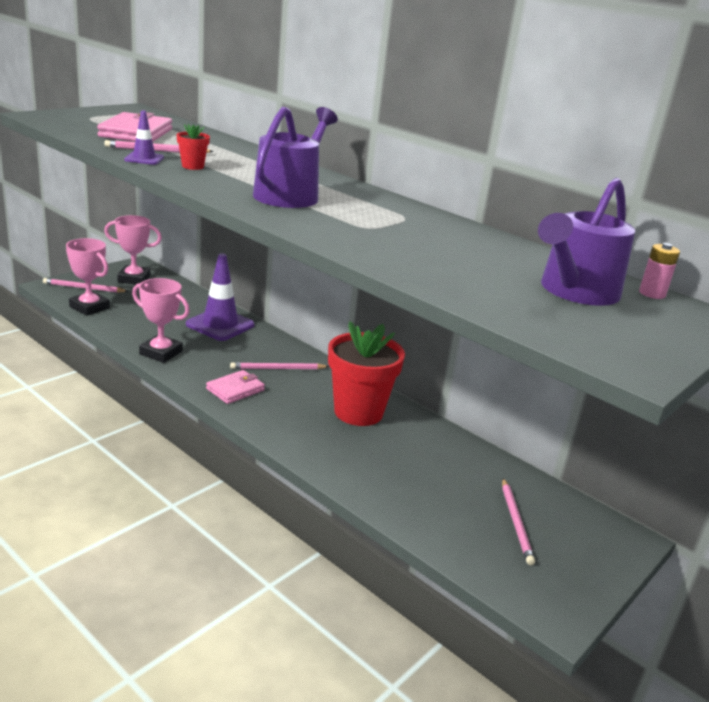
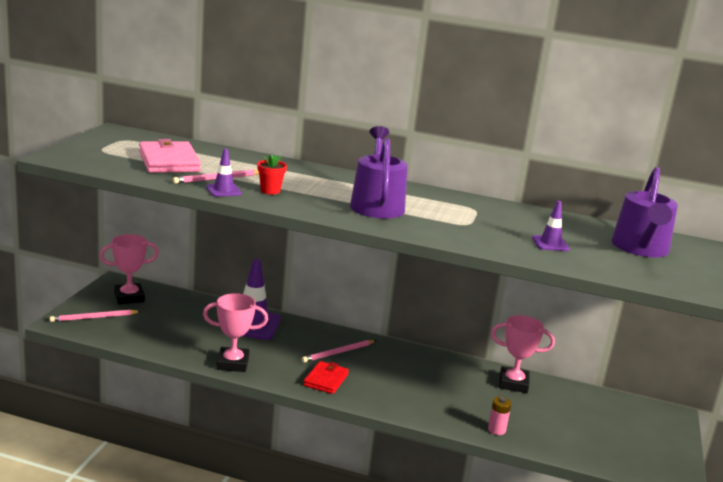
camera: 25 degrees left, 5 degrees down
pink trophy [66,238,110,316] -> pink trophy moved to [491,315,555,393]
pink wallet [206,370,265,404] -> red wallet [303,361,349,394]
red flower pot [328,321,405,426] -> none
pink pencil [502,478,535,565] -> none
pink battery [639,243,680,299] -> pink battery moved to [488,396,512,435]
none -> purple traffic cone [532,201,570,251]

